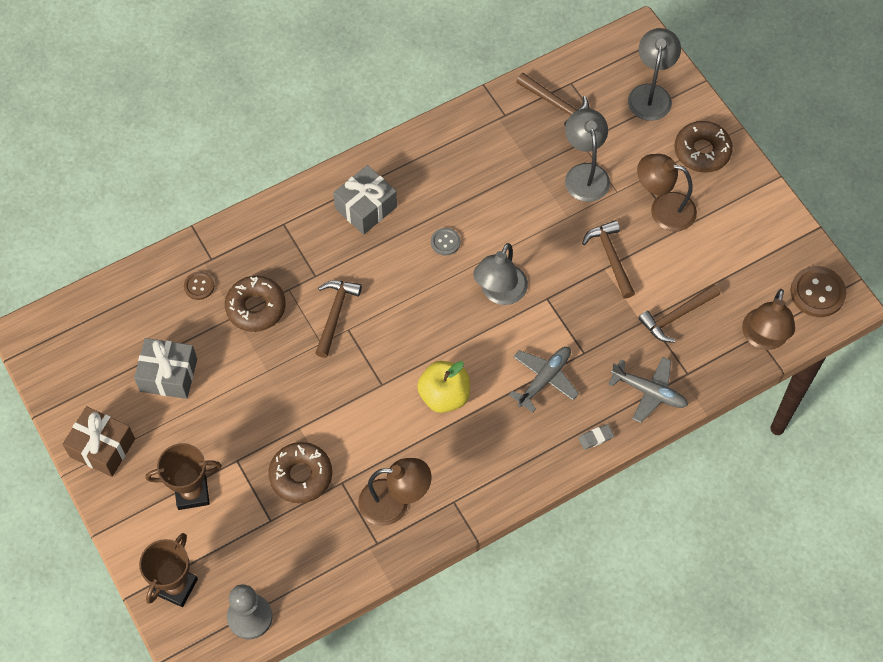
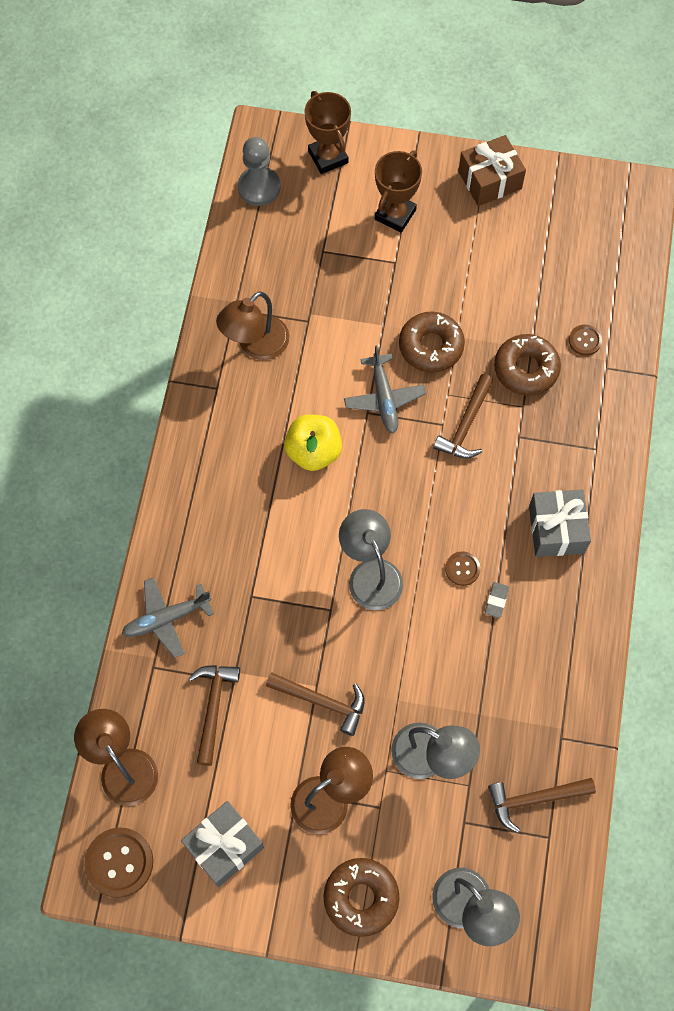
camera: 130 degrees right, 5 degrees up
grey gift [134,338,197,399] -> grey gift moved to [181,801,264,887]
brown donut [268,442,332,503] -> brown donut moved to [399,311,465,373]
brown hammer [315,280,362,358] -> brown hammer turned 60 degrees clockwise [433,374,494,458]
grey button [431,228,460,256] -> brown button [445,551,480,586]
grey plane [509,347,579,413] -> grey plane moved to [344,345,426,434]
grey eraser [578,424,614,450] -> grey eraser moved to [485,582,509,618]

